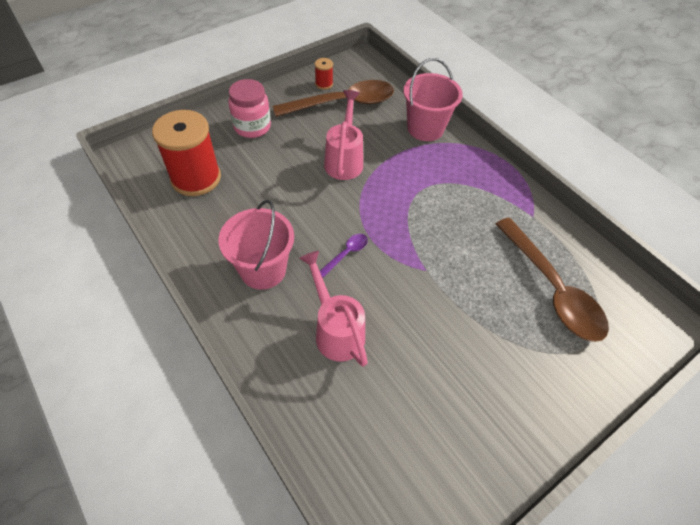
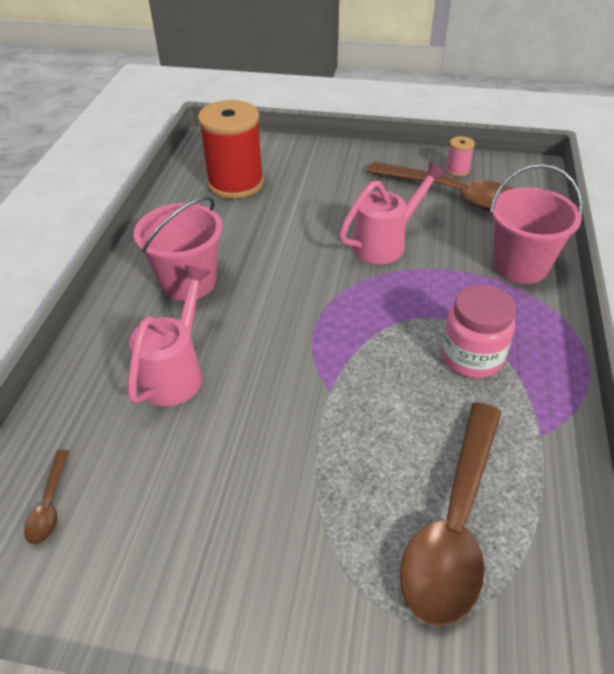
camera: 50 degrees right, 10 degrees down
pink jar [228,79,271,138] -> pink jar moved to [441,285,516,378]
red spool [315,58,333,90] -> pink spool [446,136,475,177]
purple spoon [320,234,368,278] -> none
none -> brown spoon [24,450,69,545]

